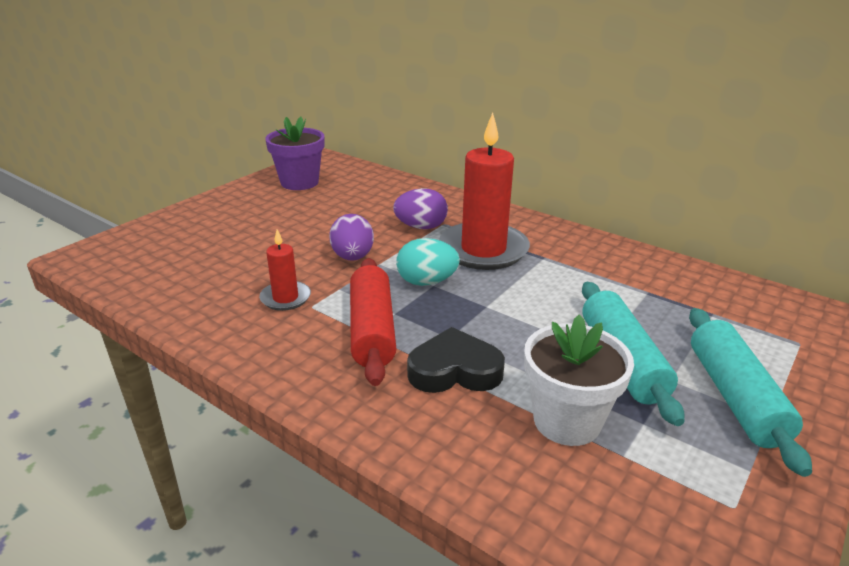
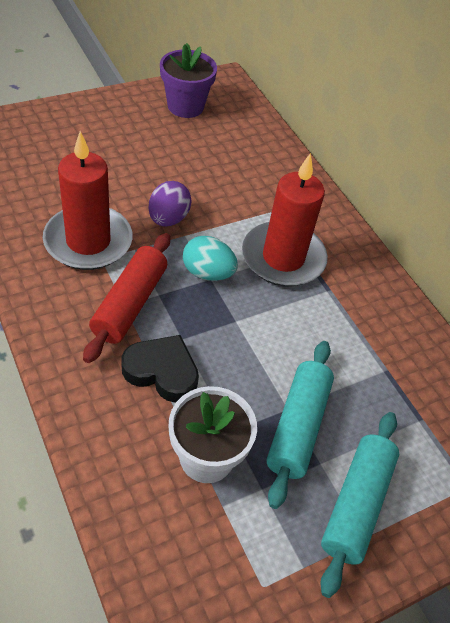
camera: 20 degrees right, 20 degrees up
red candle [259,229,311,311] -> red candle [43,131,133,270], size x2.03
purple egg [393,188,448,229] -> none

